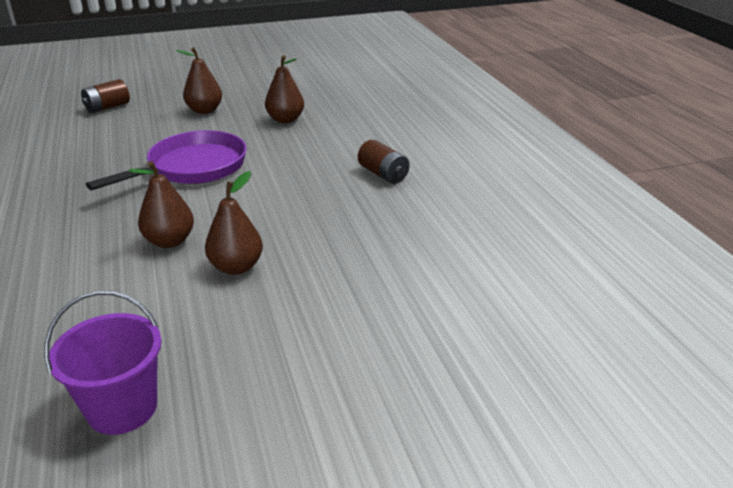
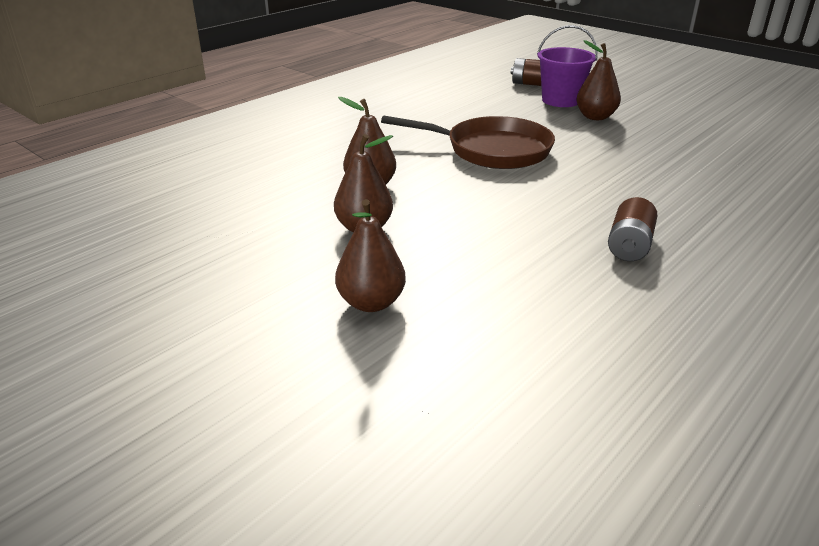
camera: 60 degrees right, 0 degrees up
purple bucket [45,291,162,435] -> purple bucket moved to [537,25,598,107]
purple pan [86,130,247,190] -> brown pan [381,115,555,169]
brown pear [265,55,304,123] -> brown pear moved to [335,199,406,312]

